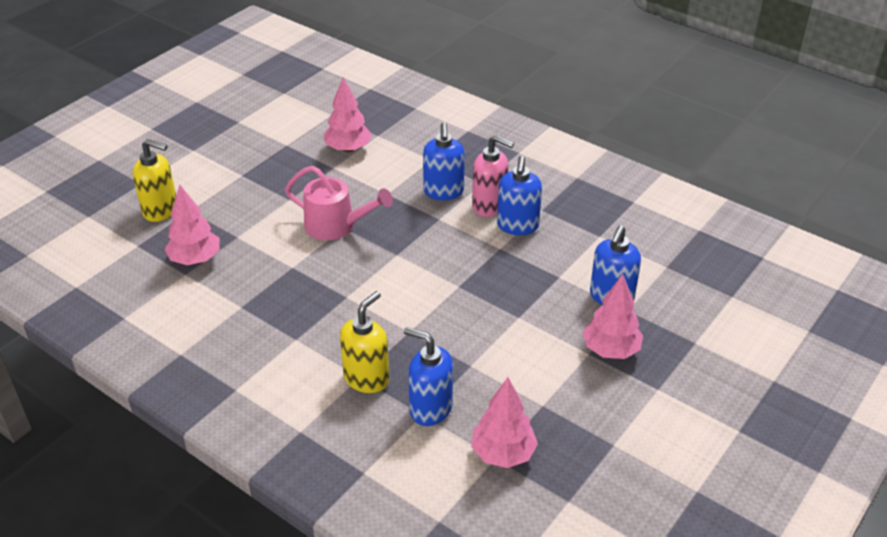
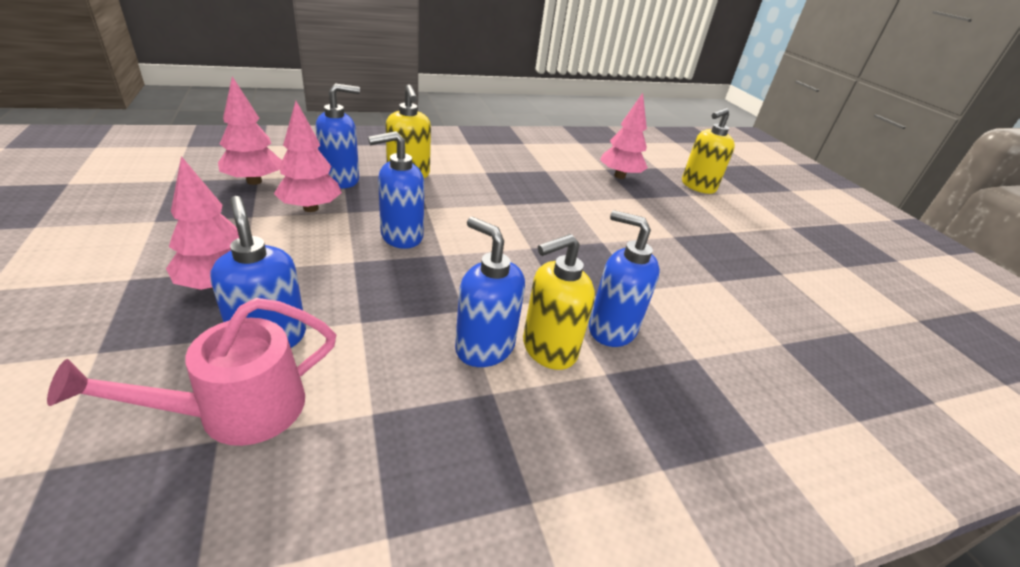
camera: 120 degrees right, 5 degrees down
pink watering can [285,166,393,240] -> pink watering can moved to [47,298,336,446]
pink tree [324,77,372,152] -> pink tree moved to [274,101,342,212]
pink soap dispenser [472,135,514,217] -> yellow soap dispenser [523,234,595,370]
none -> blue soap dispenser [368,131,424,249]

